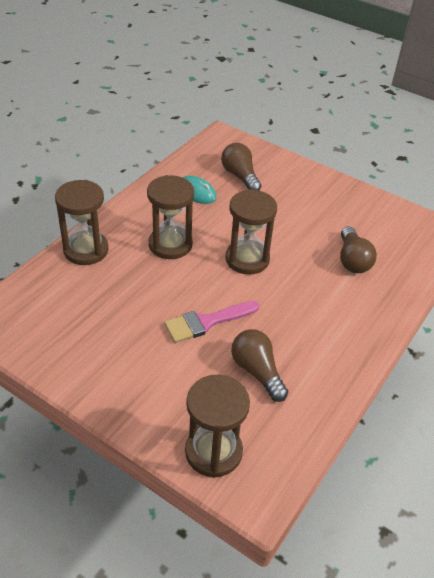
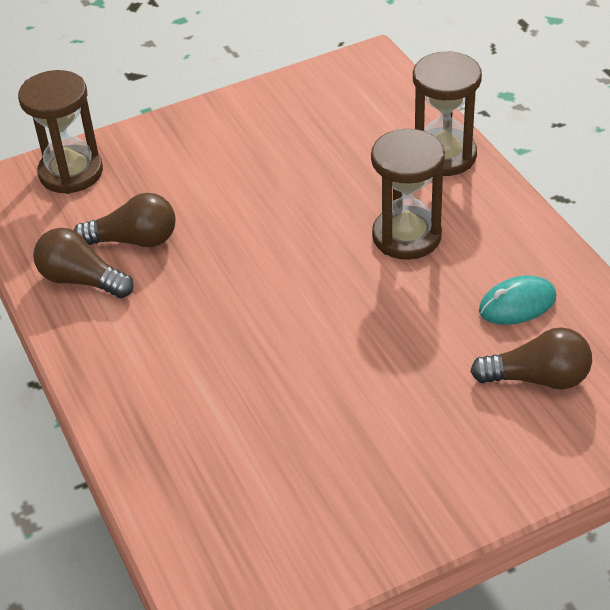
camera: 125 degrees right, 0 degrees up
pink brush [164,301,259,343] -> none
brown hourglass [225,189,277,275] -> none
brown light bulb [340,226,377,273] -> brown light bulb moved to [33,228,134,298]

